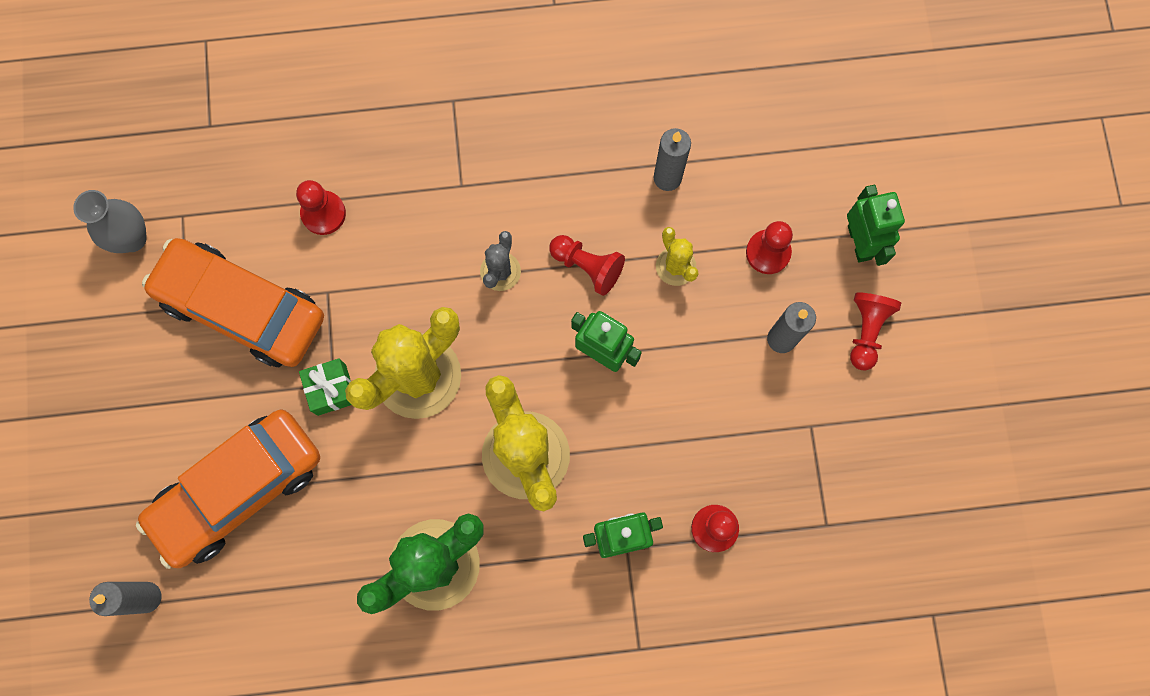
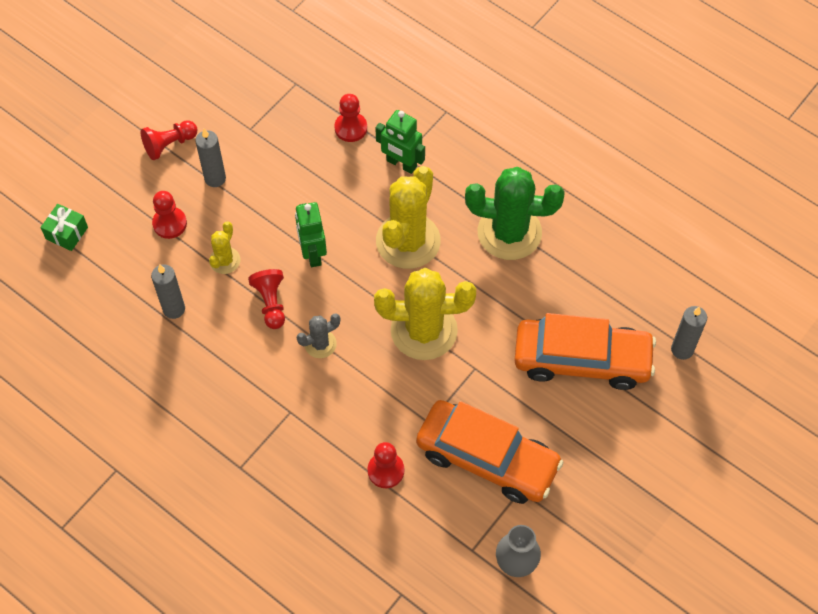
camera: 135 degrees left, 15 degrees down
orange car [142,238,324,367] -> orange car turned 45 degrees counterclockwise [416,400,563,504]
green gift [299,358,352,416] -> green gift moved to [41,204,88,251]
green robot [847,185,905,266] -> none

